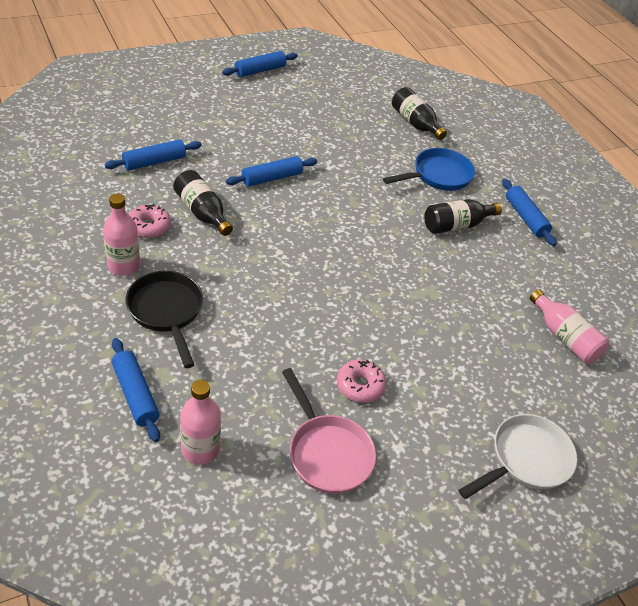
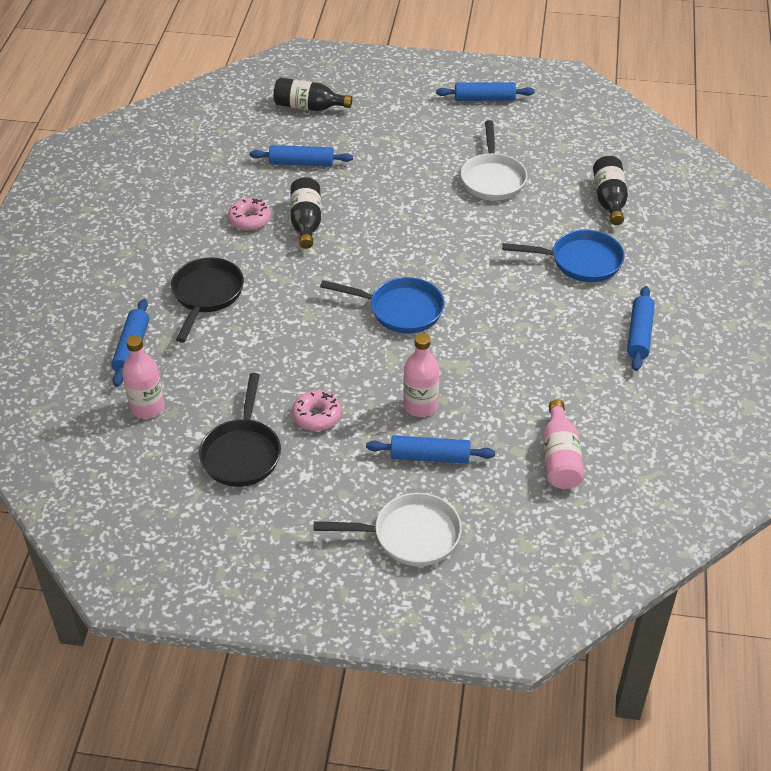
camera: 40 degrees right, 0 degrees up
pink bottle [103,194,140,276] -> pink bottle moved to [403,333,439,417]
blue rolling pin [226,156,317,187] -> blue rolling pin moved to [366,435,495,464]
pink pan [282,368,376,494] -> black pan [199,373,281,487]
black bottle [424,199,502,234] -> black bottle moved to [274,78,352,111]
none -> blue pan [320,277,445,333]
none -> white pan [461,120,527,201]

